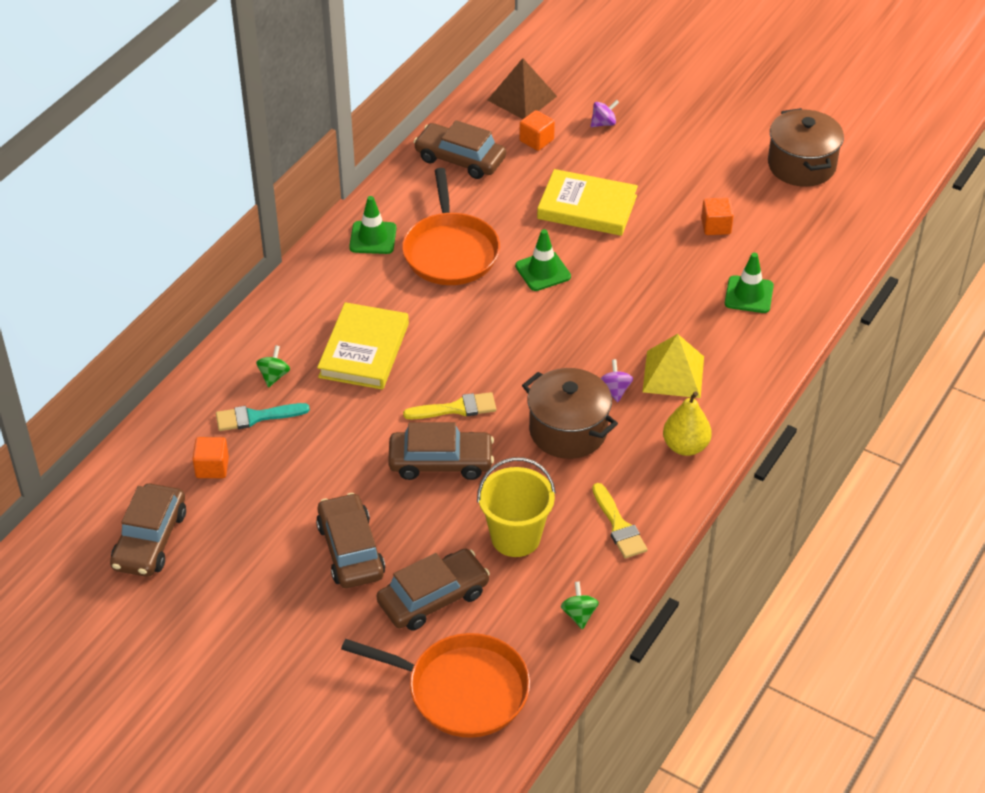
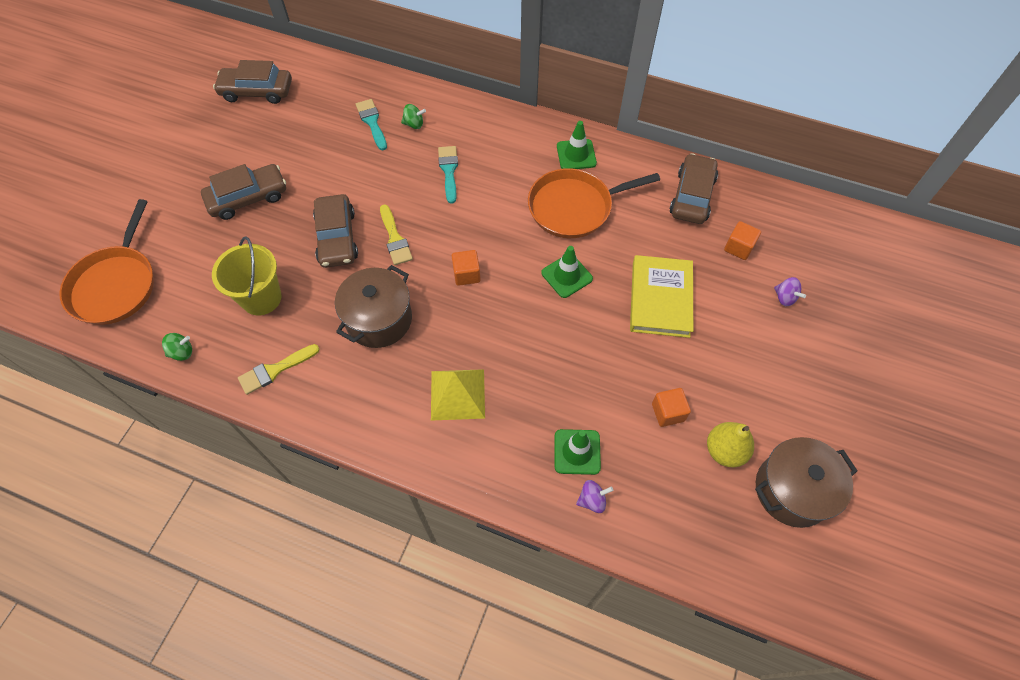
camera: 80 degrees right, 15 degrees up
orange cube [192,437,229,478] -> orange cube moved to [452,250,481,286]
yellow book [317,302,409,390] -> turquoise brush [438,146,458,204]
brown car [377,548,490,631] -> none
brown pyramid [487,58,557,119] -> none
purple spinning top [601,359,633,402] -> purple spinning top moved to [576,480,613,513]
yellow pear [663,391,712,456] -> yellow pear moved to [707,422,754,467]

